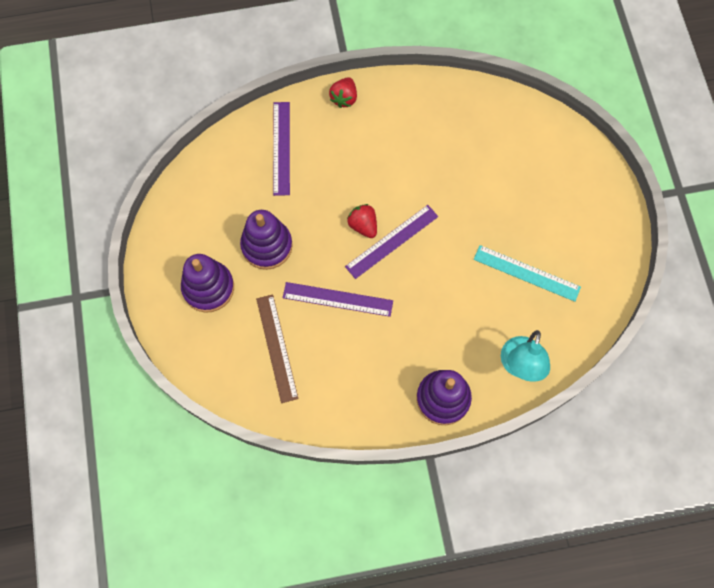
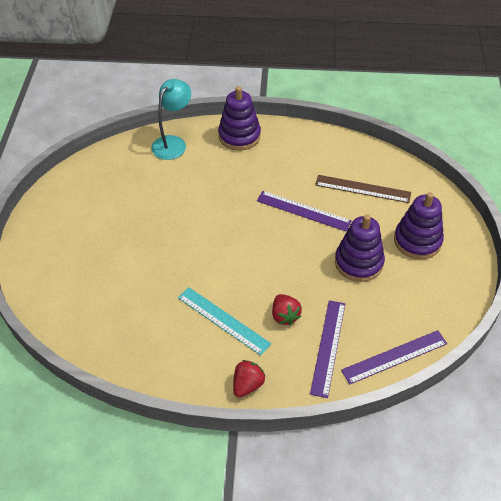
camera: 165 degrees left, 20 degrees down
brown ruler [256,294,299,403] -> brown ruler turned 75 degrees counterclockwise [315,175,411,203]
purple ruler [345,205,438,279] -> purple ruler moved to [341,330,447,385]
red strawberry [347,204,377,238] -> red strawberry moved to [272,294,302,325]
turquoise ruler [473,245,581,302] -> turquoise ruler moved to [178,287,271,356]

